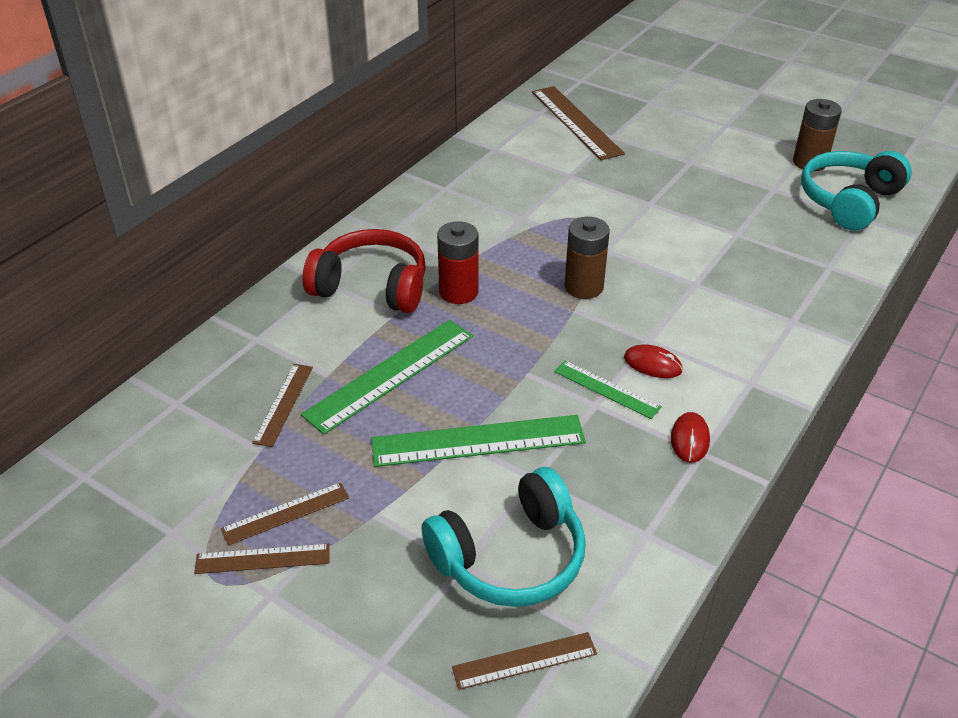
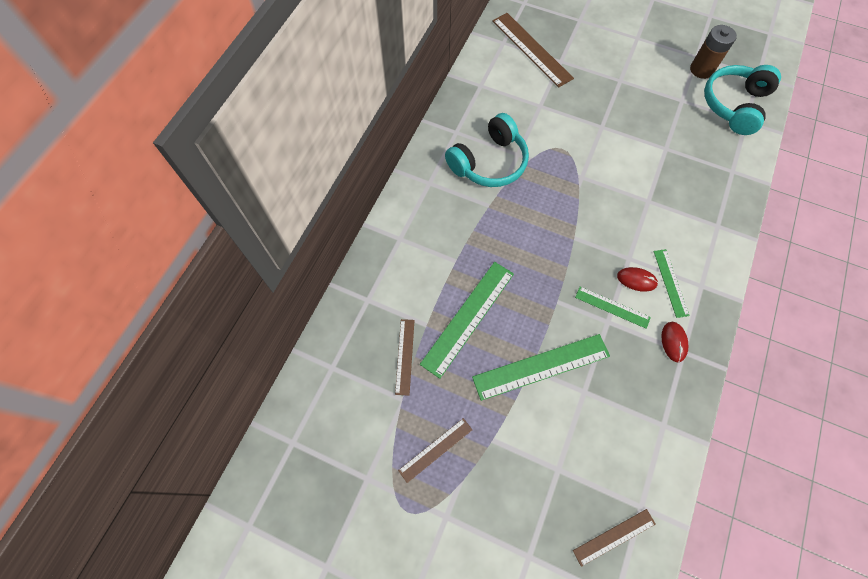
camera: 10 degrees left, 25 degrees up
brown ruler [194,544,330,574] -> none
red headphones [302,229,426,313] -> none
turquoise headphones [422,467,586,607] -> turquoise headphones moved to [445,113,529,187]
red battery [437,221,478,304] -> none
brown battery [565,217,610,299] -> none
none -> green ruler [653,249,690,318]

